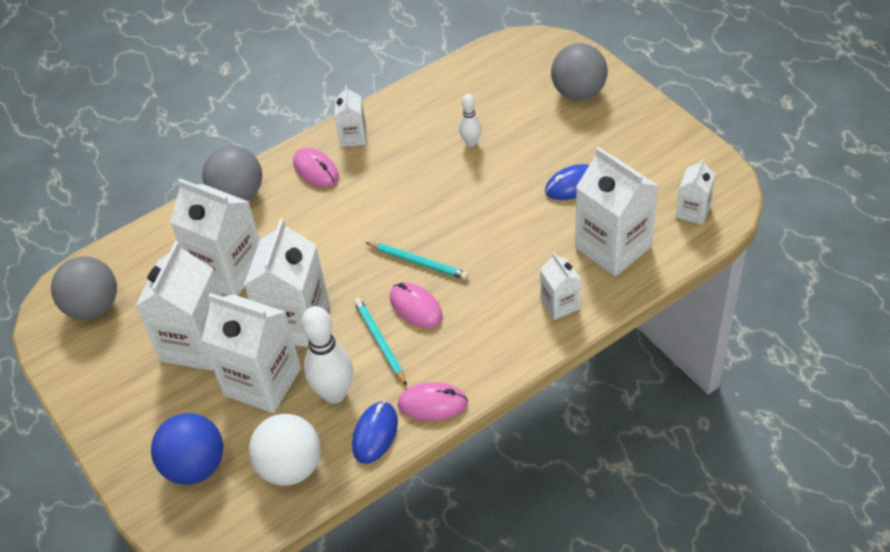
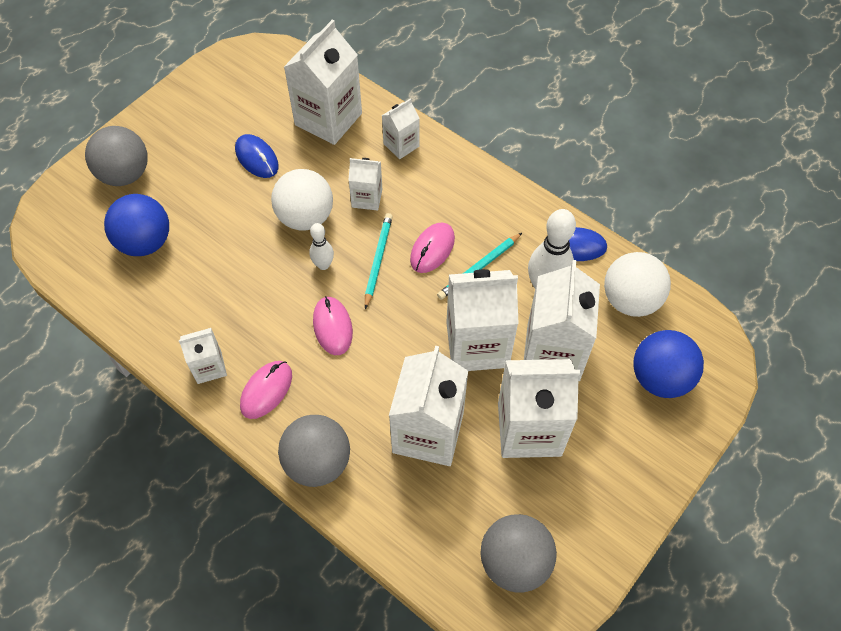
camera: 110 degrees left, 10 degrees up
pink mouse [398,382,468,421] -> pink mouse moved to [313,296,353,355]
white bowling pin [459,94,481,147] -> white bowling pin moved to [309,223,334,270]
white carton [676,158,715,225] -> white carton moved to [348,158,382,211]
none -> blue ball [104,194,169,256]
none -> white ball [271,169,333,231]

